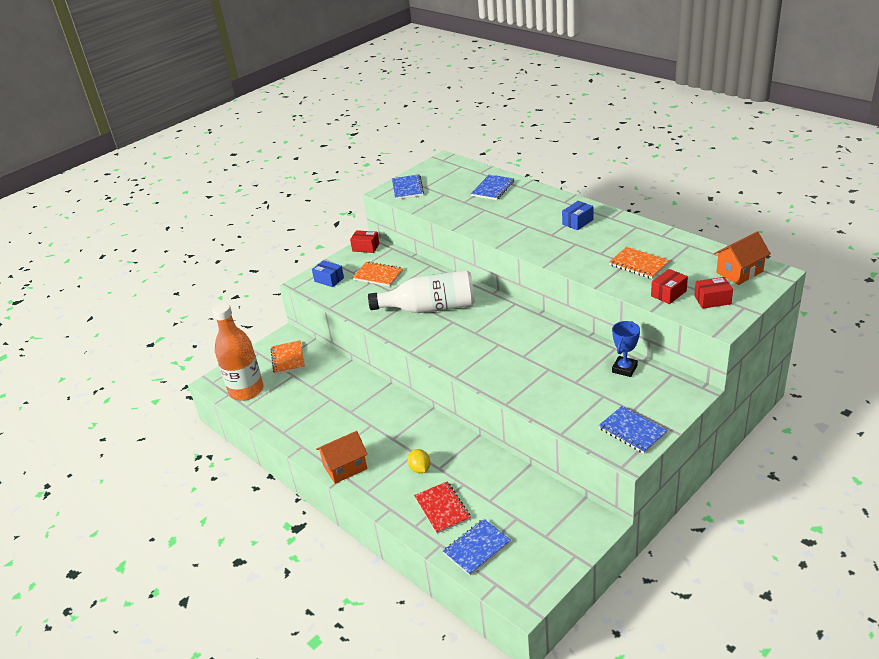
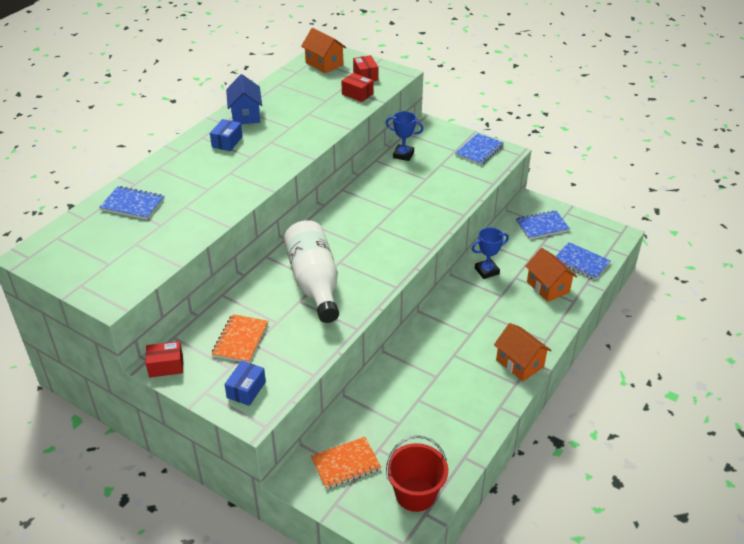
camera: 105 degrees left, 5 degrees up
orange bottle [212,303,264,401] -> red bucket [386,435,448,512]
red box [350,230,379,253] -> red box turned 75 degrees clockwise [146,341,183,377]
blue notebook [392,174,424,199] -> blue notebook moved to [516,210,570,239]
yellow lemon [407,449,430,473] -> none
red notebook [414,482,471,534] -> orange house [525,248,577,302]
blue box [562,201,593,230] -> blue box turned 75 degrees clockwise [210,119,243,151]
orange notebook [609,247,670,279] -> none
none -> blue house [226,74,262,124]
none -> blue trophy [472,227,509,279]

